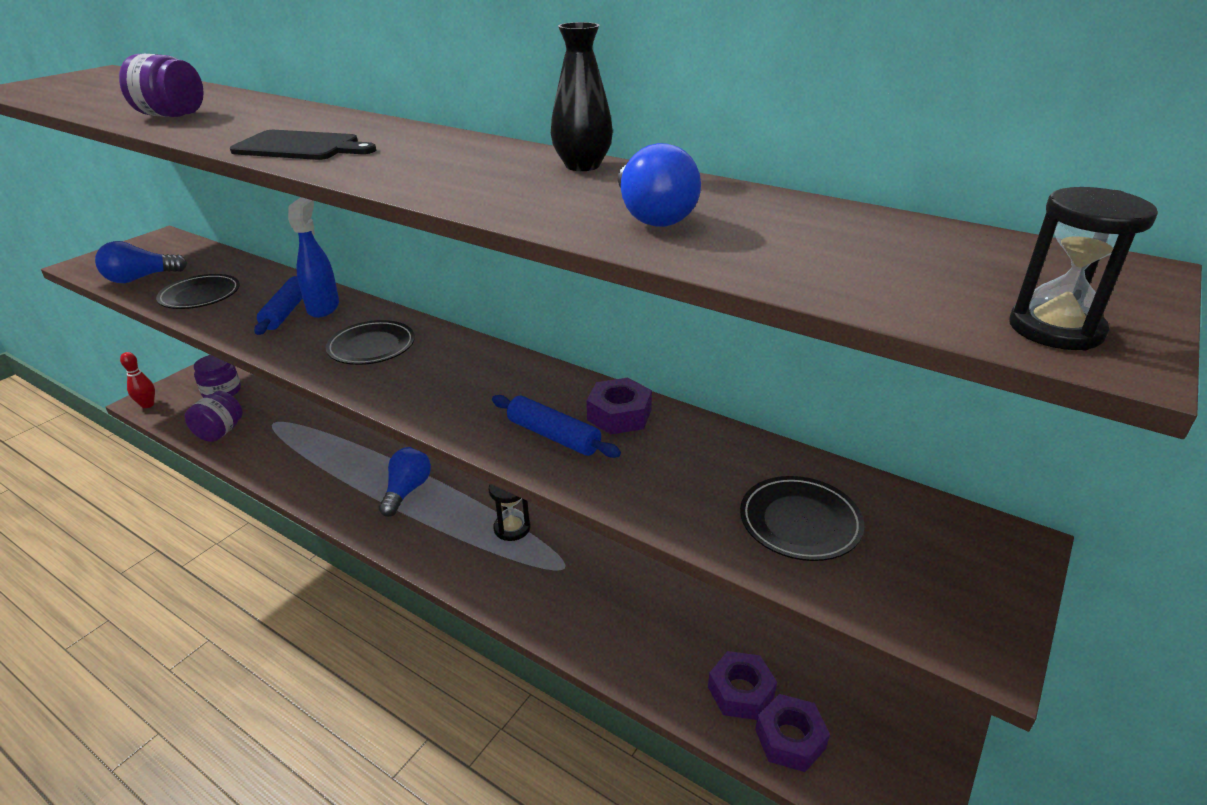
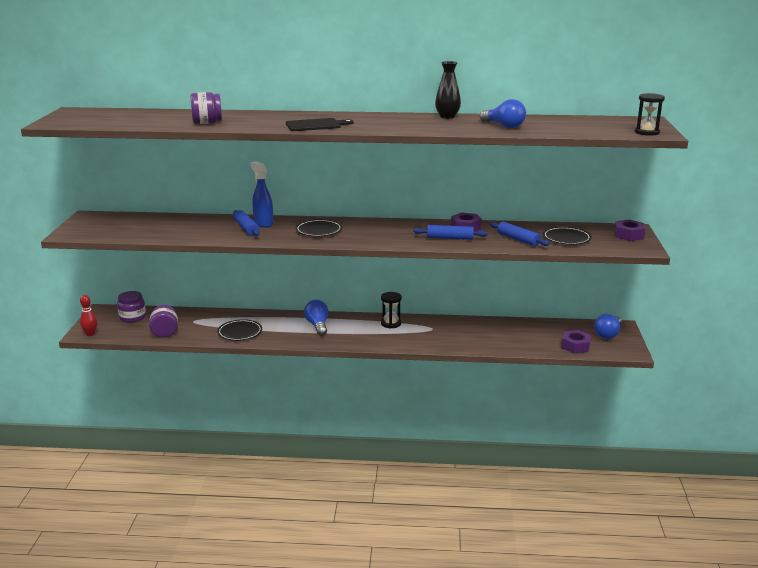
camera: 30 degrees left, 10 degrees down
blue light bulb [95,241,187,283] -> blue light bulb moved to [594,314,622,339]
black plate [156,274,240,309] -> black plate moved to [217,319,262,341]
purple nut [708,651,777,720] -> purple nut moved to [614,219,645,241]
none -> blue rolling pin [490,222,550,246]

